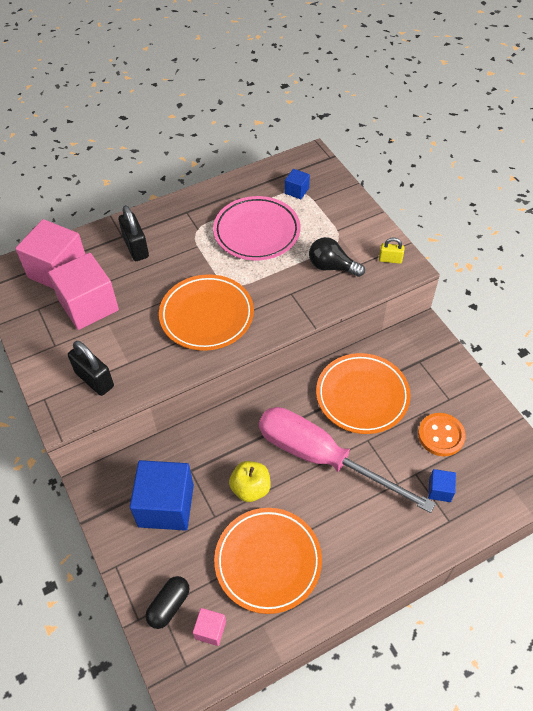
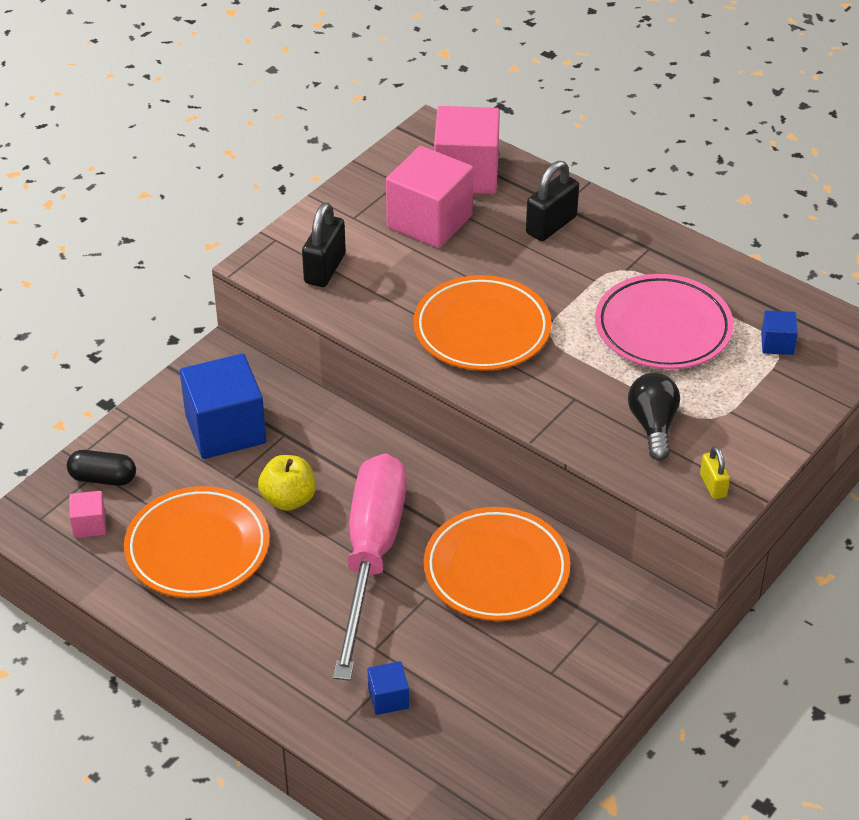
camera: 65 degrees right, 10 degrees down
orange button [418,413,466,456] -> none

